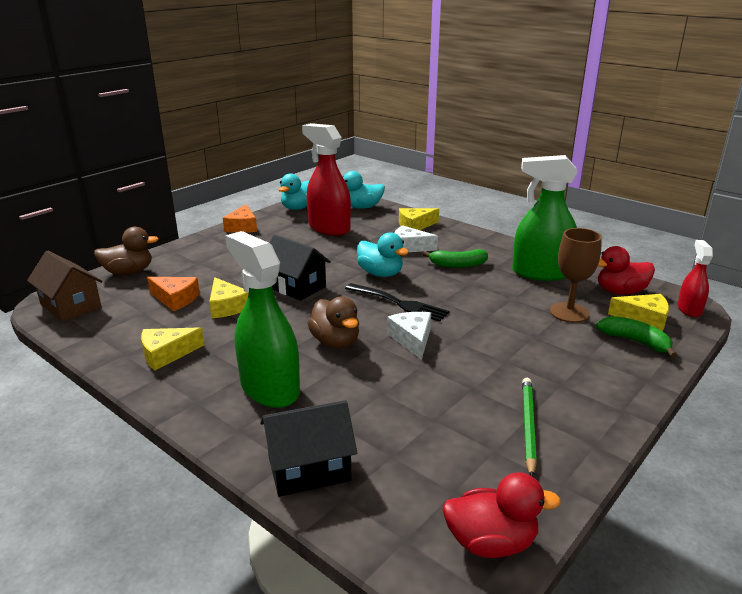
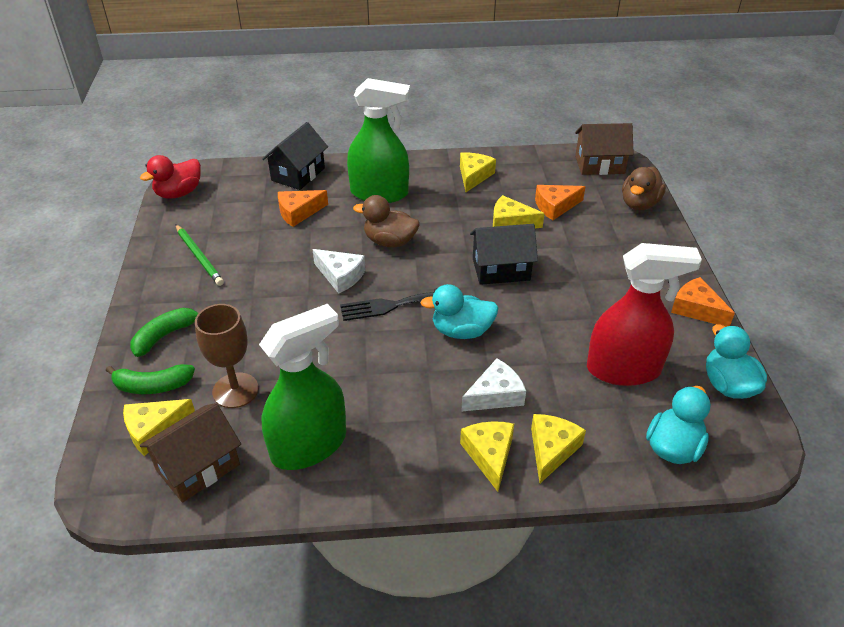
camera: 135 degrees right, 15 degrees up
green banana [423,249,488,268] -> green banana moved to [130,308,198,357]
red duck [598,246,655,295] -> brown house [140,403,241,503]
red spray bottle [677,240,713,317] -> none
none -> orange cheese [278,190,328,227]
none -> yellow cheese [460,421,514,492]

